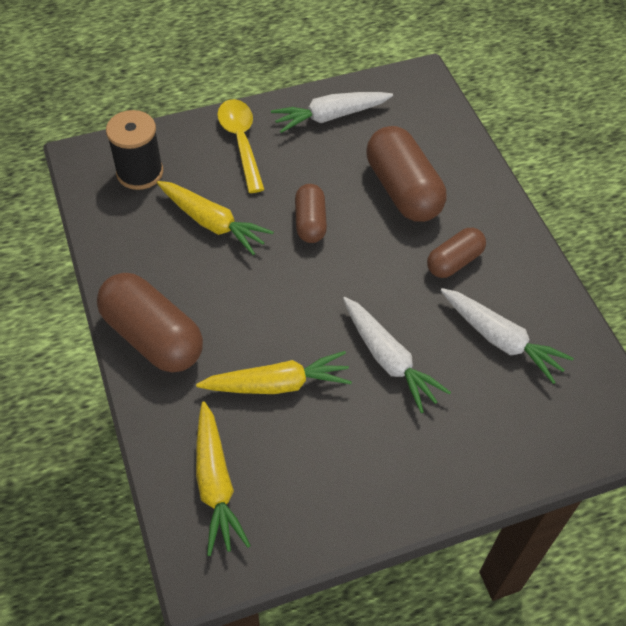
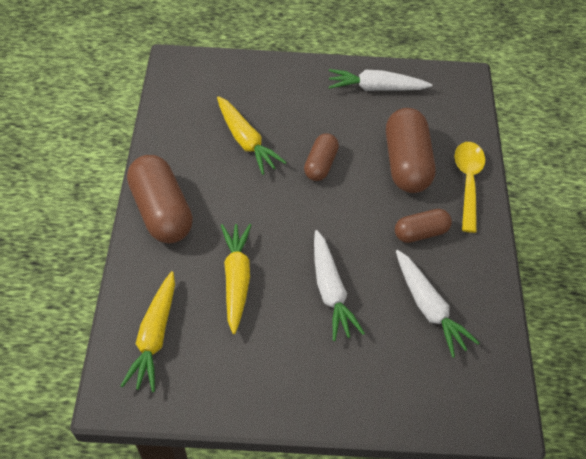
camera: 20 degrees right, 0 degrees up
black spool [106,110,163,190] -> none
yellow carrot [196,351,352,394] -> yellow carrot turned 105 degrees counterclockwise [221,224,251,334]
yellow spoon [217,99,265,193] -> yellow spoon moved to [455,142,485,233]

